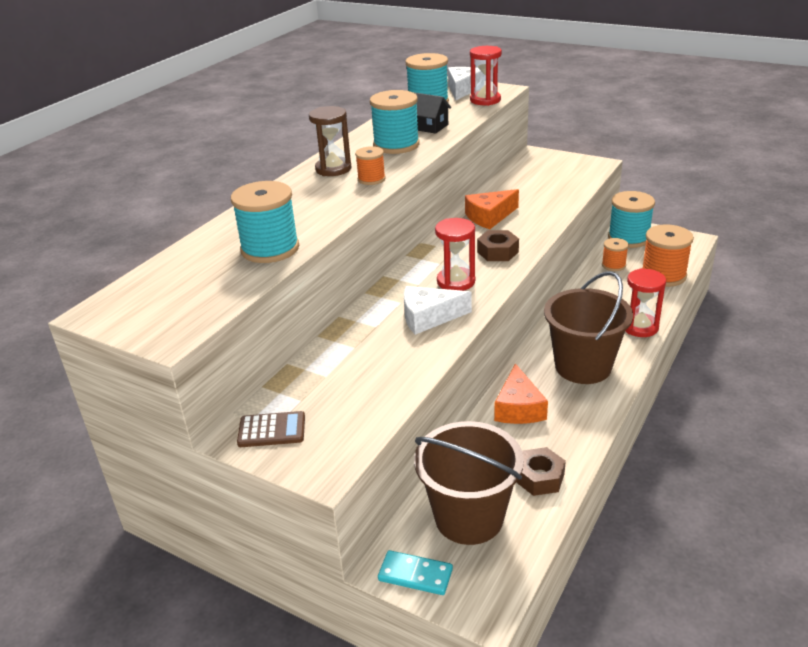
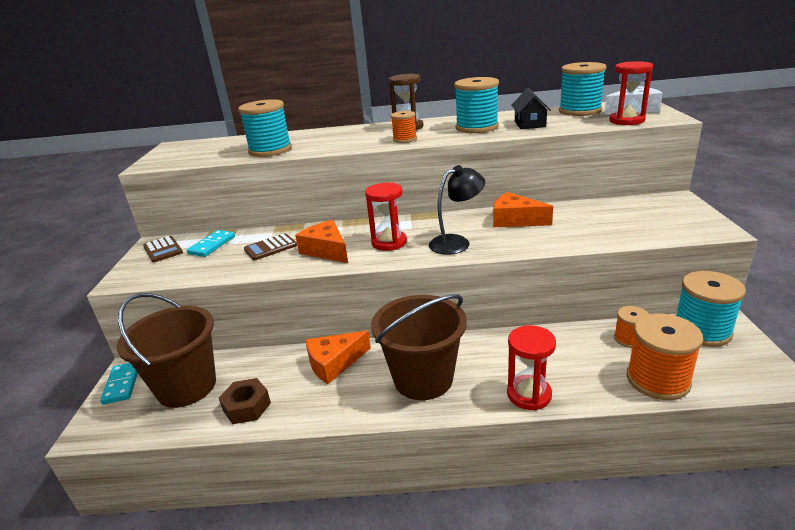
camera: 60 degrees right, 5 degrees down
white cheese [404,286,472,335] -> orange cheese [295,220,348,263]
brown nut [477,230,519,261] -> black lamp [429,165,485,255]
none -> turquoise domino [187,230,235,257]
none -> brown calculator [244,233,297,260]

